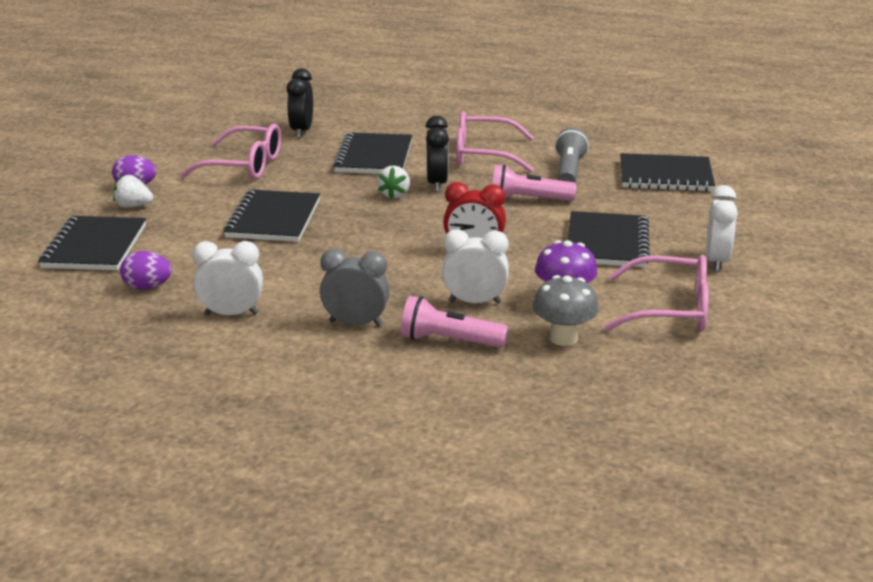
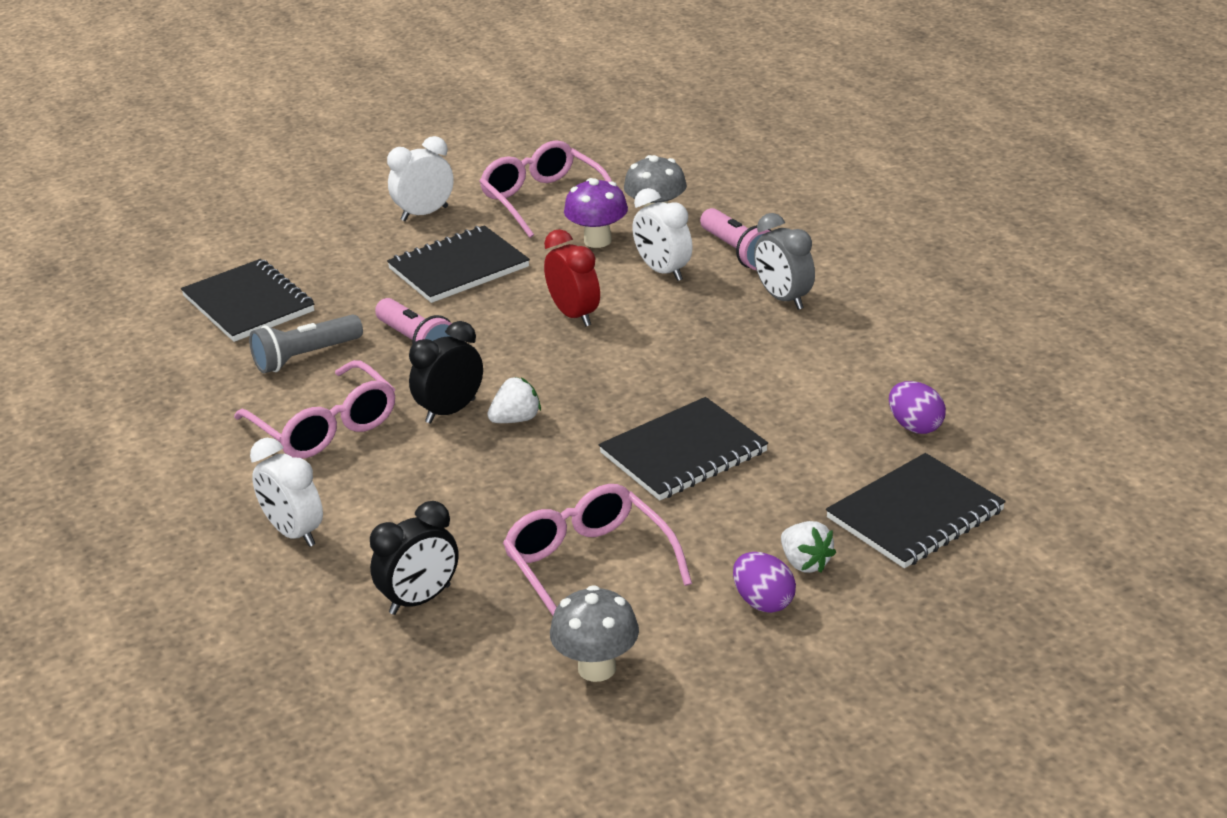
camera: 130 degrees left, 5 degrees up
white clock [193,241,263,315] -> white clock moved to [250,438,323,547]
black notebook [332,132,412,174] -> none
none -> grey mushroom [550,585,639,682]

